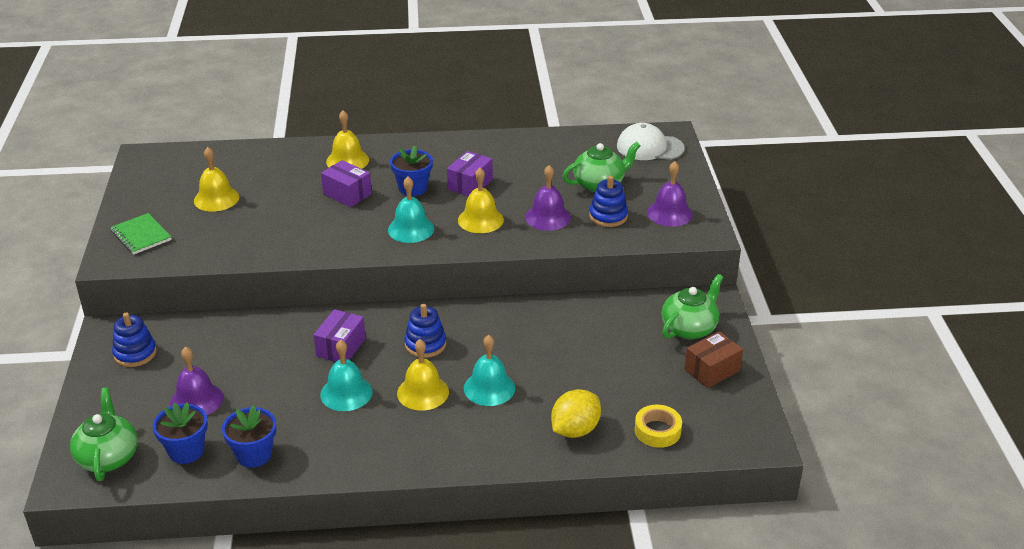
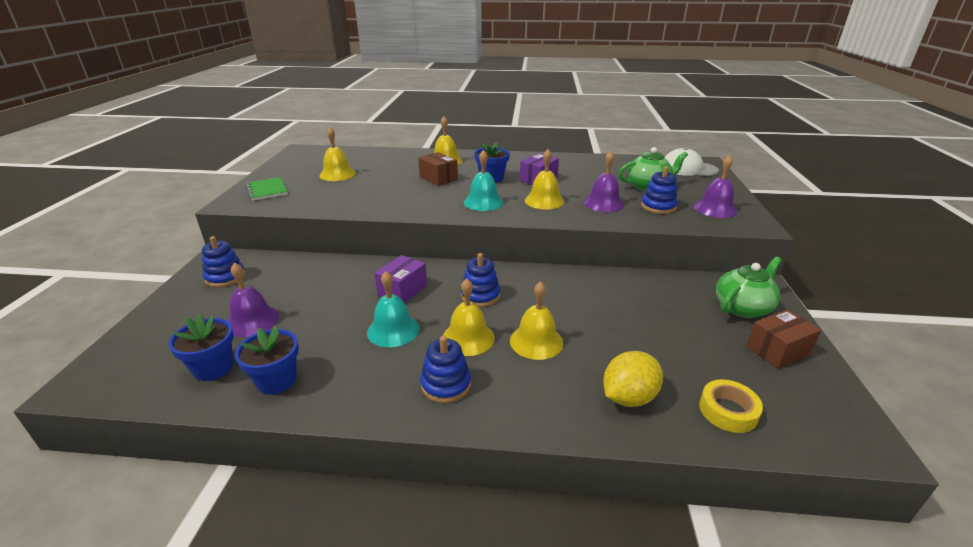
camera: 10 degrees right, 5 degrees down
green teapot [70,388,138,481] -> none
purple box [321,160,372,207] -> brown box [418,152,458,186]
turquoise bell [464,335,515,406] -> yellow bell [510,281,563,360]
none -> blue stacking toy [420,336,471,403]

